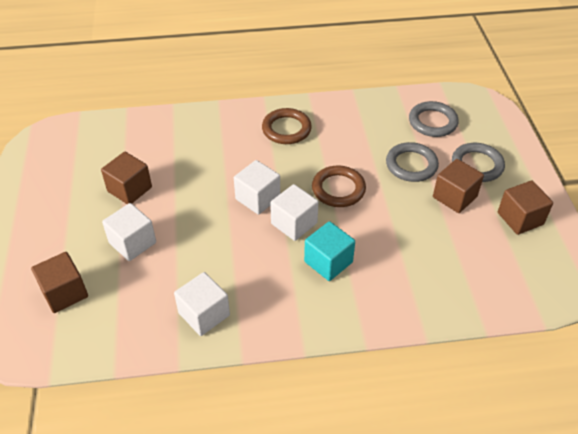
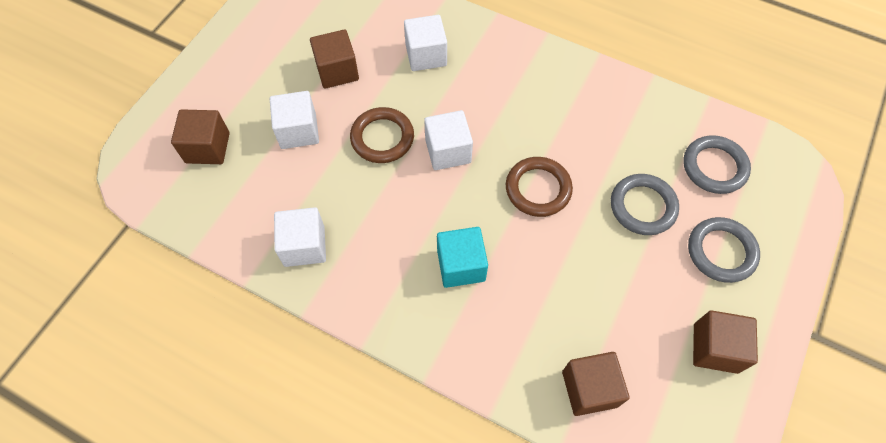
camera: 35 degrees right, 15 degrees up
brown ring [262,108,312,144] -> brown ring moved to [350,107,414,163]
white cube [270,184,318,241] -> white cube moved to [404,15,447,71]
brown cube [433,159,484,213] -> brown cube moved to [562,352,630,416]

